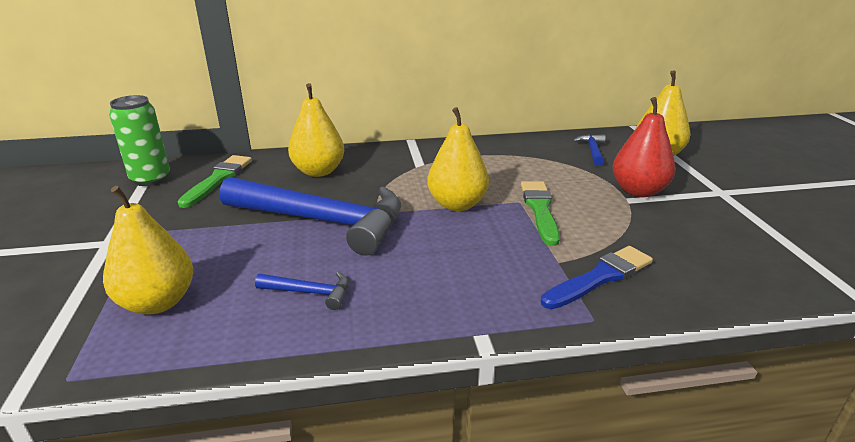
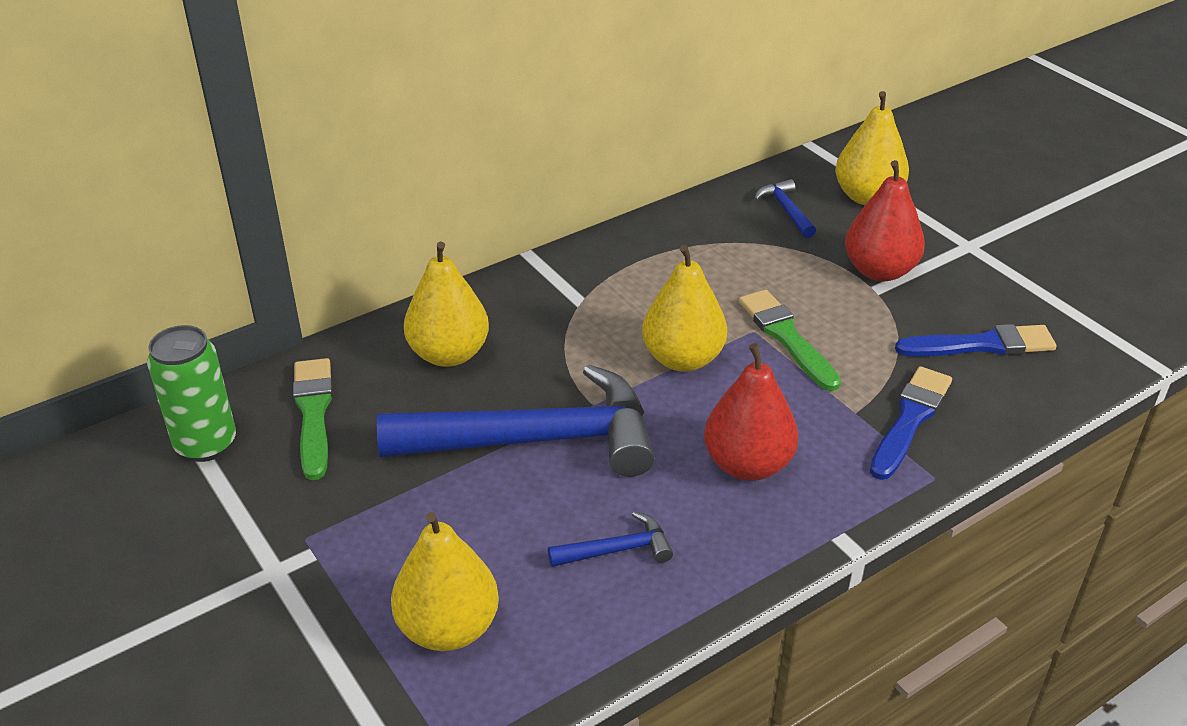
camera: 25 degrees left, 10 degrees up
none -> red pear [704,343,798,481]
none -> blue brush [895,324,1057,356]

